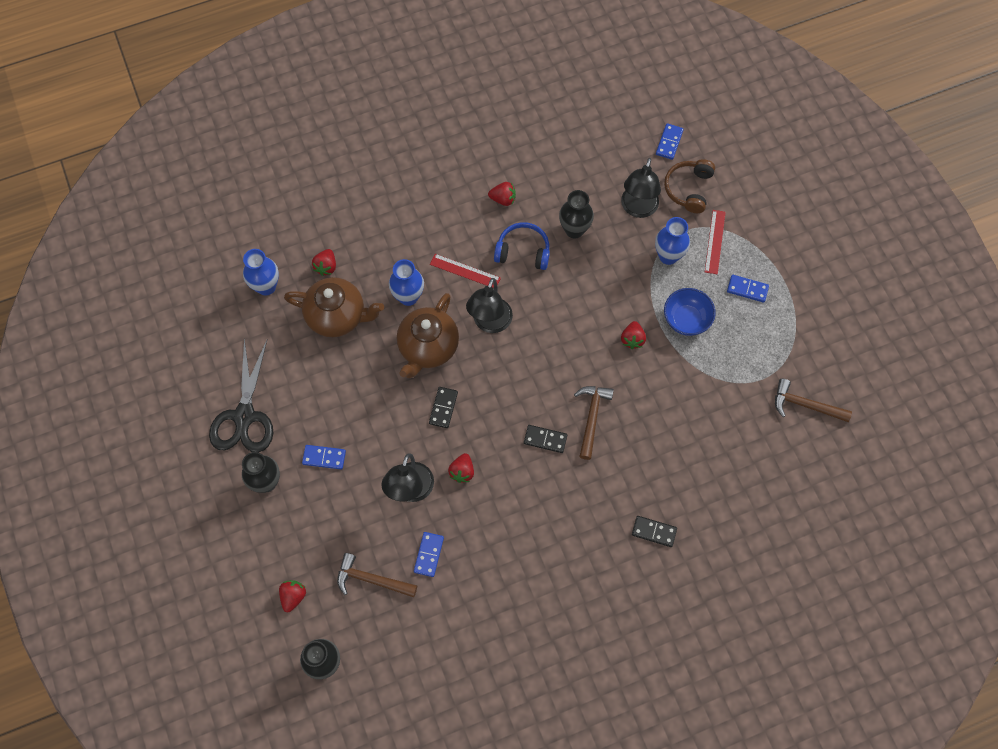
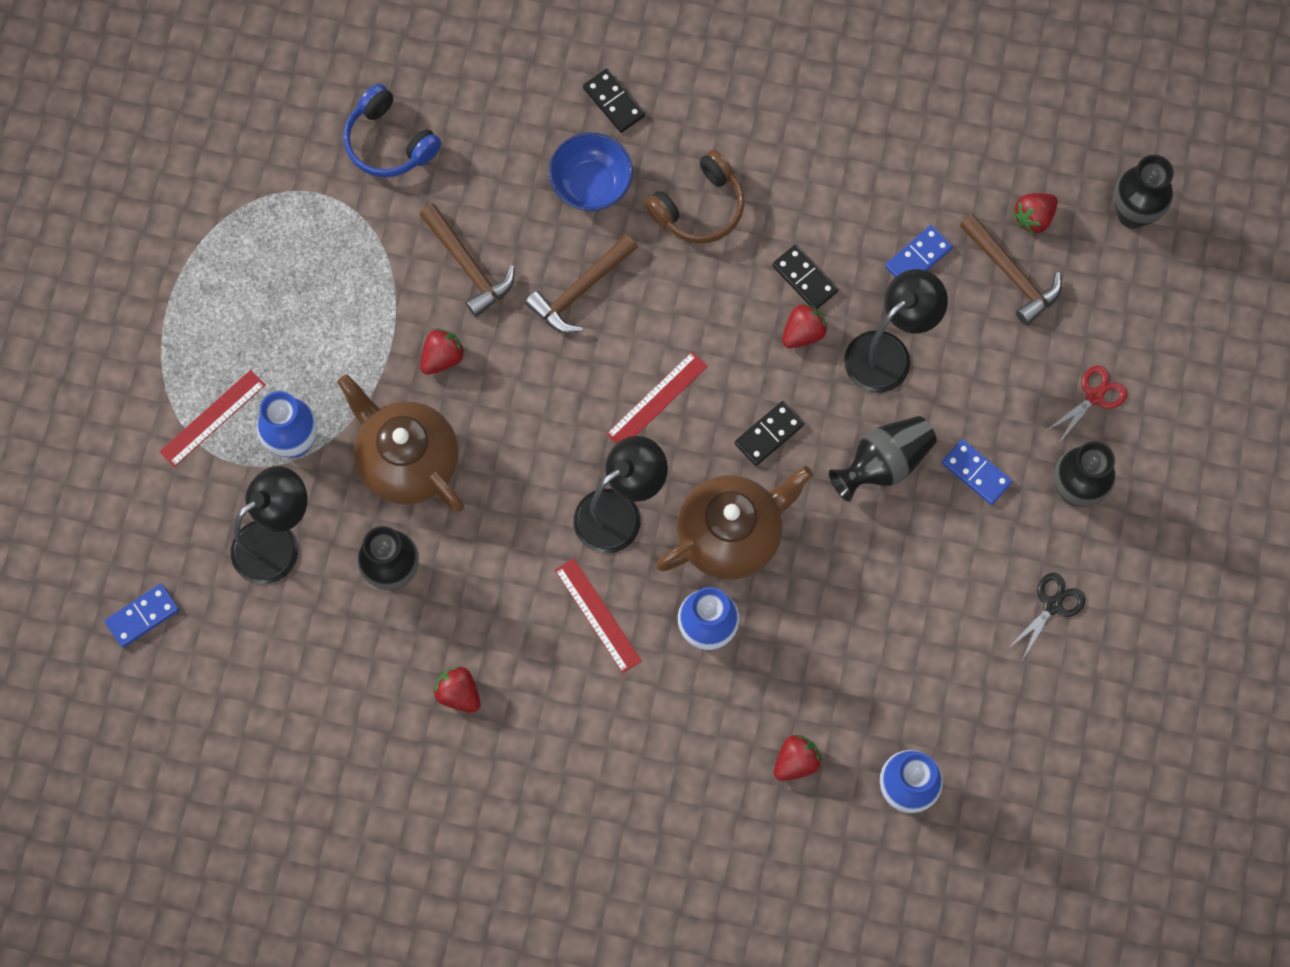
camera: 145 degrees left, 5 degrees up
black scissors [209,338,273,452] -> black scissors [1008,573,1085,660], size x0.47
red strawberry [279,580,306,612] -> red strawberry moved to [1013,193,1058,234]
brown teapot [284,277,384,337] -> brown teapot moved to [337,374,464,512]
blue headphones [494,222,550,270] -> blue headphones moved to [343,84,441,177]
black domino [524,425,567,453] -> black domino moved to [772,245,838,309]
brown headphones [664,159,715,213] -> brown headphones moved to [645,150,744,243]
blue bowl [664,288,716,336] -> blue bowl moved to [549,133,633,211]
blue domino [727,275,769,302] -> none
brown hammer [775,379,852,422] -> brown hammer moved to [420,204,514,317]
none -> red ruler [606,352,708,444]
none -> black vase [829,416,937,502]
none -> red scissors [1046,366,1127,443]

